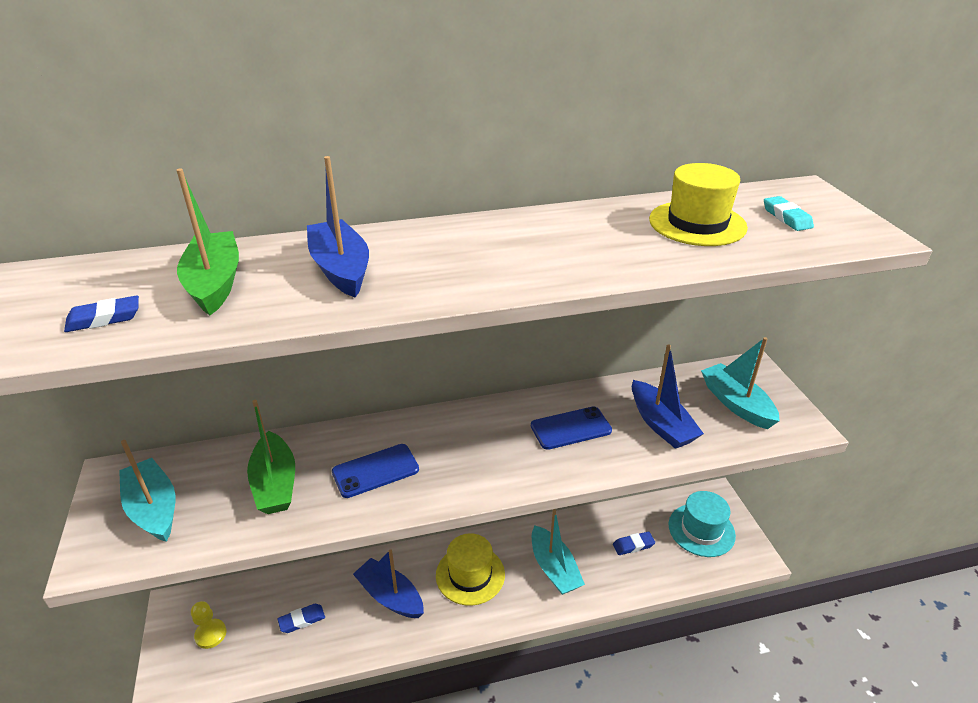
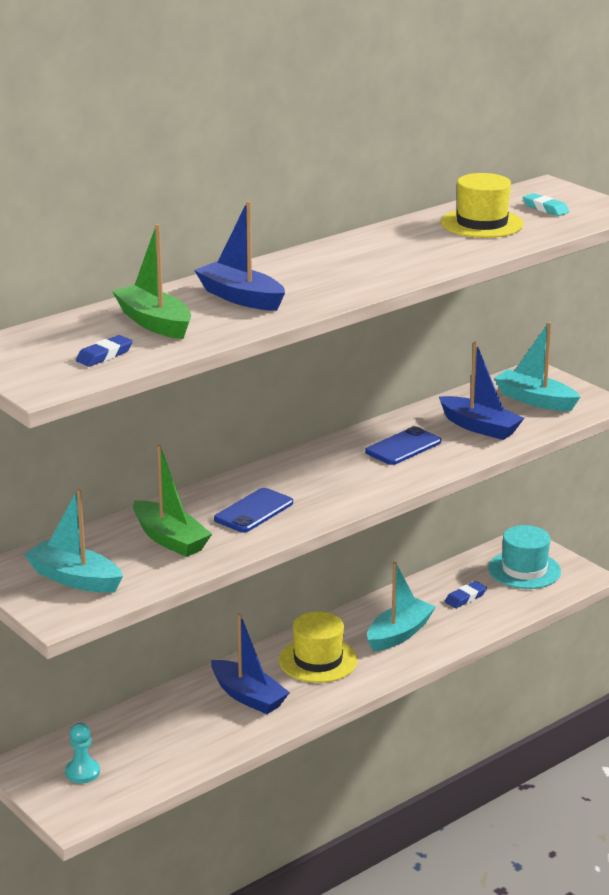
camera: 25 degrees left, 10 degrees down
yellow pawn [191,601,226,649] -> turquoise pawn [65,723,100,783]
blue eraser [277,604,325,633] -> none
blue boat [353,550,424,618] -> blue boat turned 150 degrees counterclockwise [211,613,290,714]
turquoise boat [532,509,585,595] -> turquoise boat turned 90 degrees counterclockwise [367,562,436,652]

